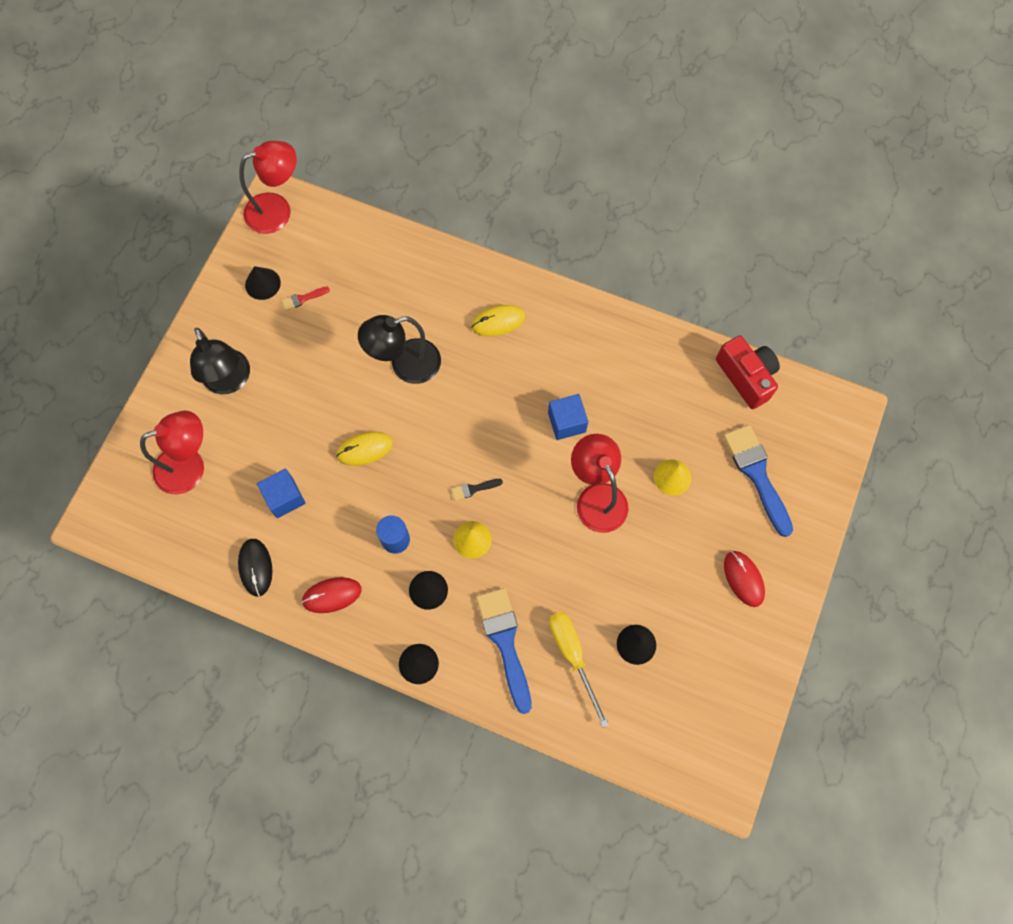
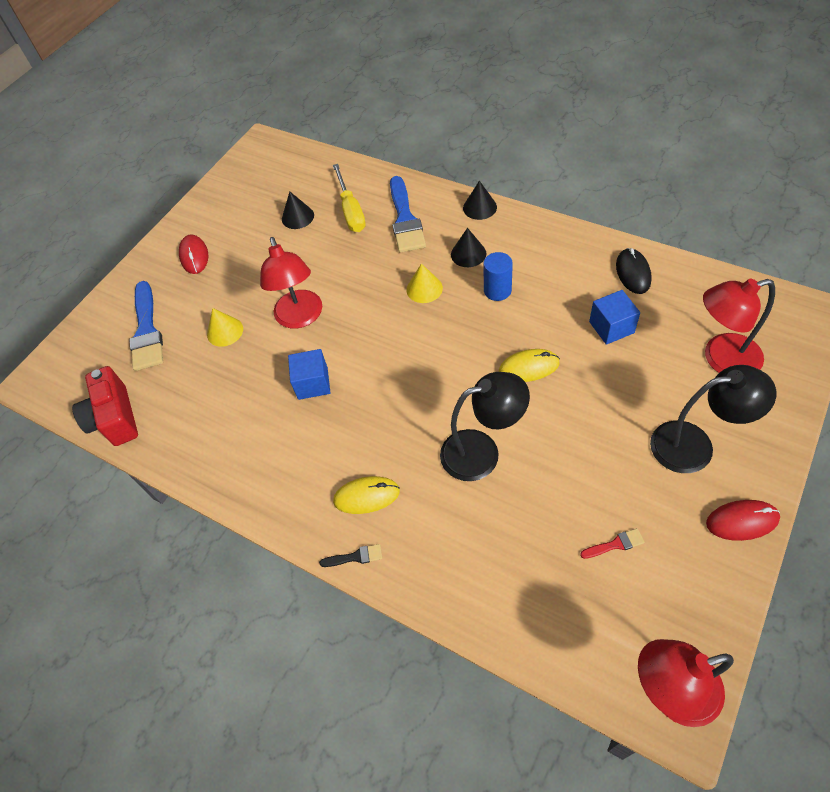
camera: 165 degrees left, 15 degrees down
black lamp [190,328,250,394] -> black lamp turned 105 degrees clockwise [650,365,776,473]
black cone [245,266,281,300] -> none
red mouse [301,577,361,613] -> red mouse moved to [706,500,780,541]
black brush [451,479,503,501] -> black brush moved to [319,544,382,567]

